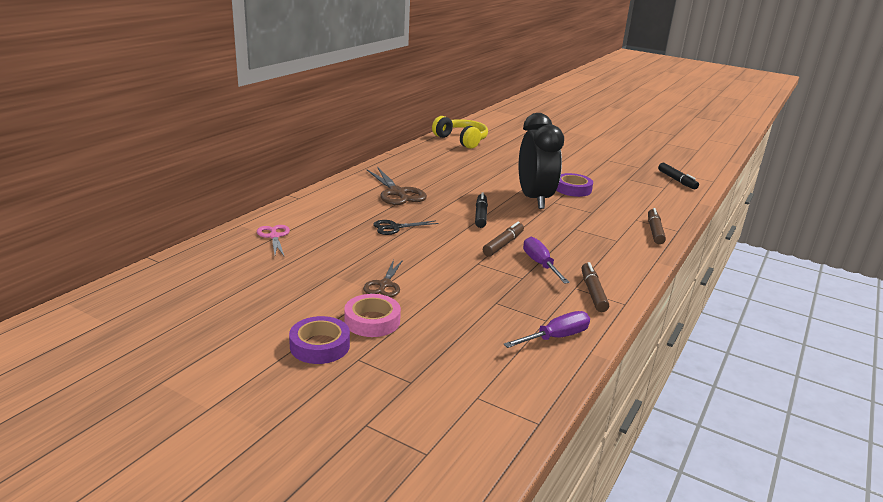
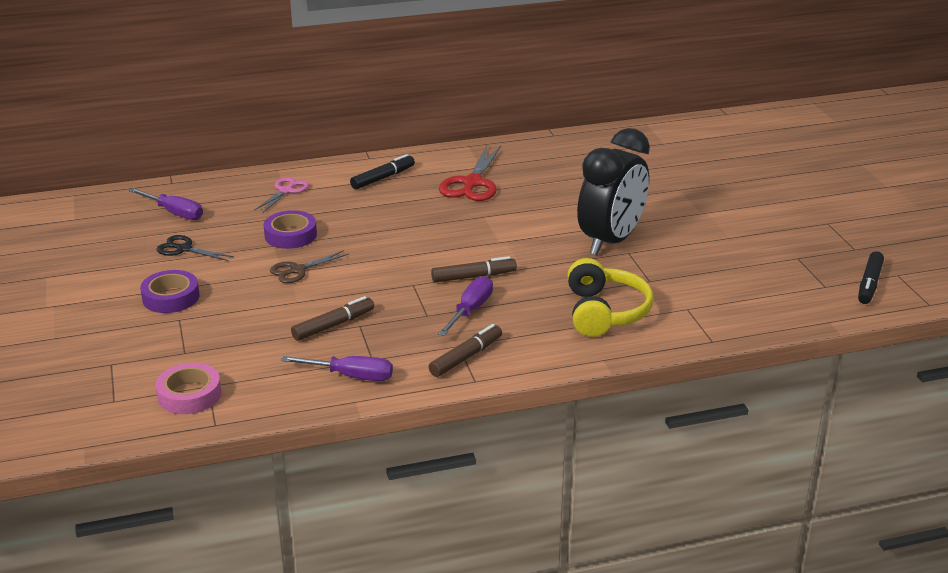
camera: 45 degrees right, 5 degrees up
pink tape [344,294,401,337] -> pink tape moved to [156,363,221,414]
brown scissors [367,167,427,205] -> red scissors [439,146,501,201]
black scissors [373,220,439,235] -> black scissors moved to [156,235,234,261]
yellow headphones [432,116,488,149] -> yellow headphones moved to [567,258,653,337]
black marker [475,193,488,228] -> black marker moved to [350,154,415,189]
purple tape [557,173,593,197] -> purple tape moved to [264,210,317,249]
brown marker [648,208,666,244] -> brown marker moved to [291,296,374,341]
none -> purple screwdriver [129,188,203,220]

